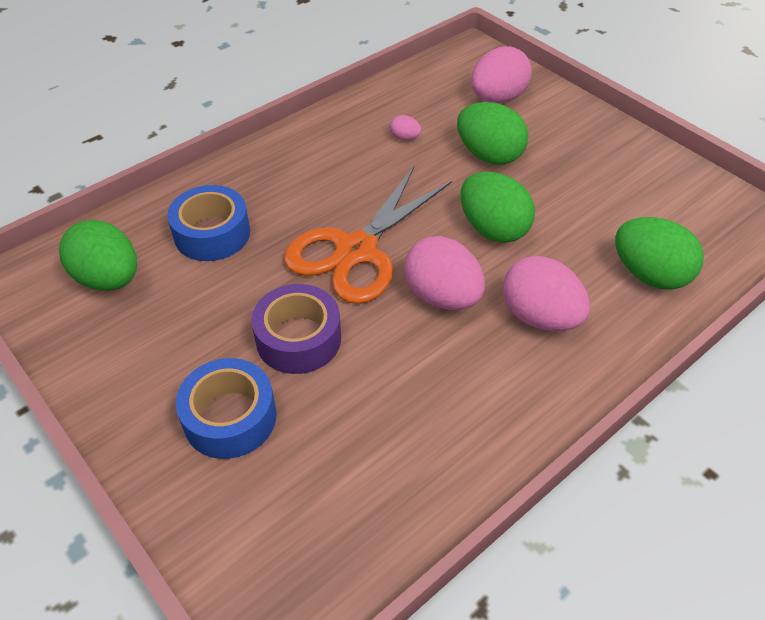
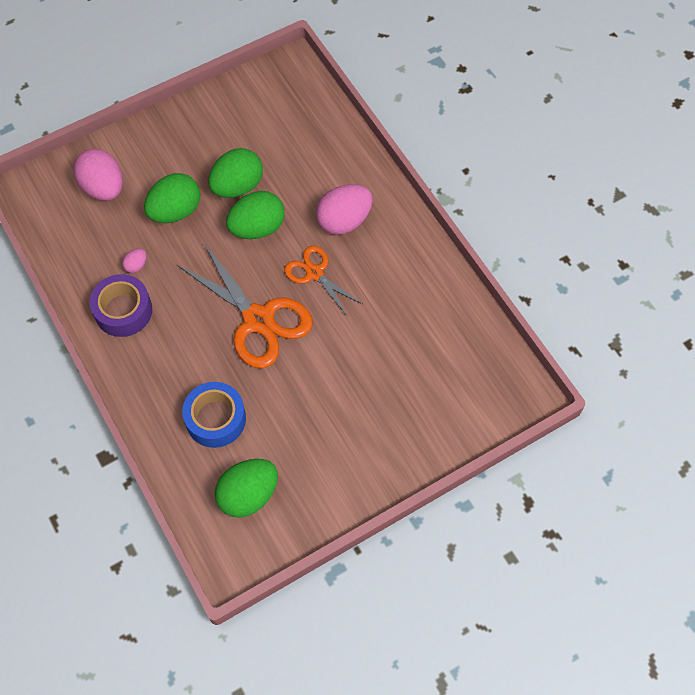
camera: 80 degrees left, 15 degrees up
blue tape [176,358,276,459] -> none
purple tape [251,284,341,374] -> purple tape moved to [90,274,152,337]
pink egg [404,236,485,310] -> orange scissors [284,246,362,316]
green egg [615,217,704,290] -> green egg moved to [208,148,263,198]

